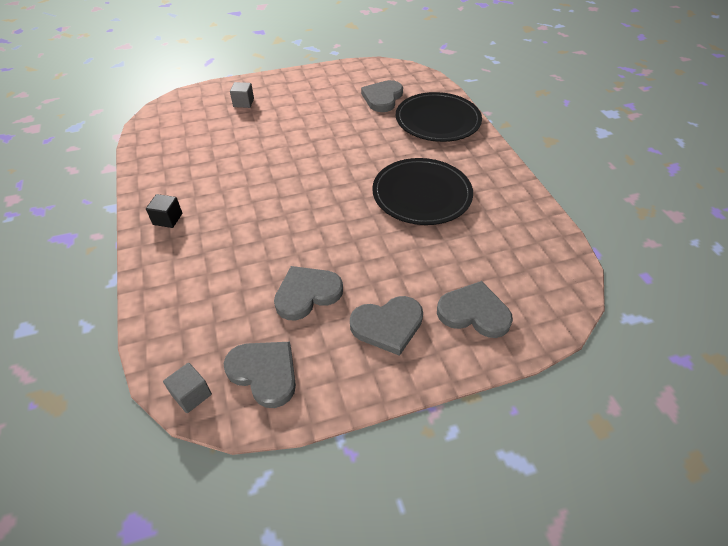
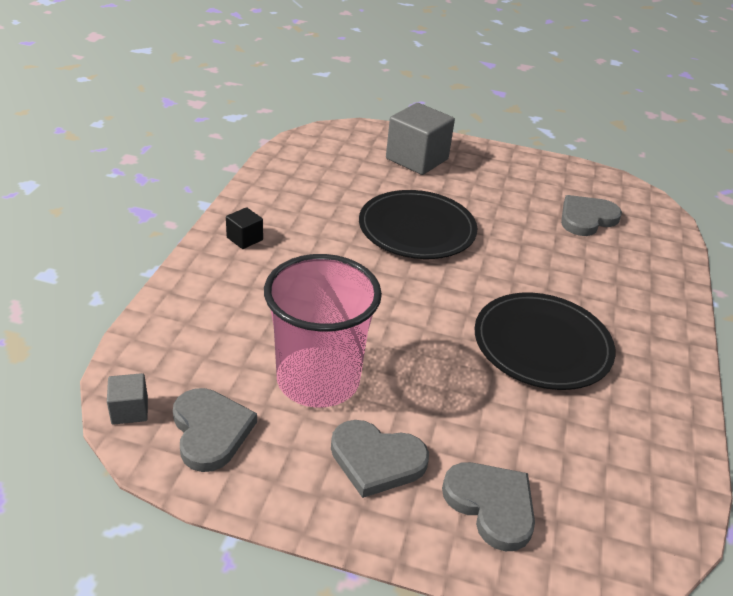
camera: 30 degrees right, 10 degrees down
grey cube [230,82,254,108] -> grey cube [386,103,455,175], size x2.09
grey heart [274,266,343,320] -> pink cup [264,254,382,408]
black plate [396,92,482,142] -> black plate moved to [359,190,477,259]

